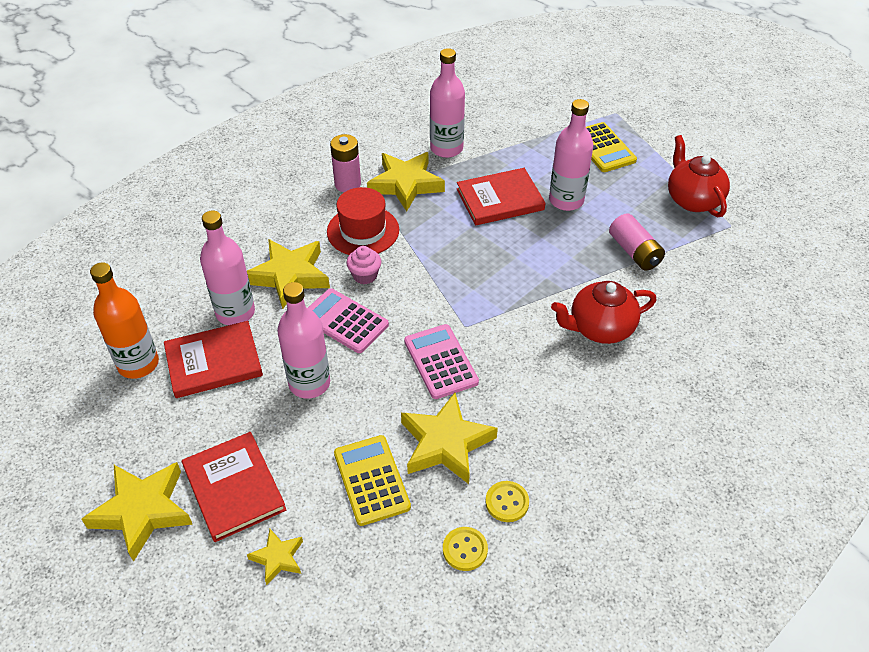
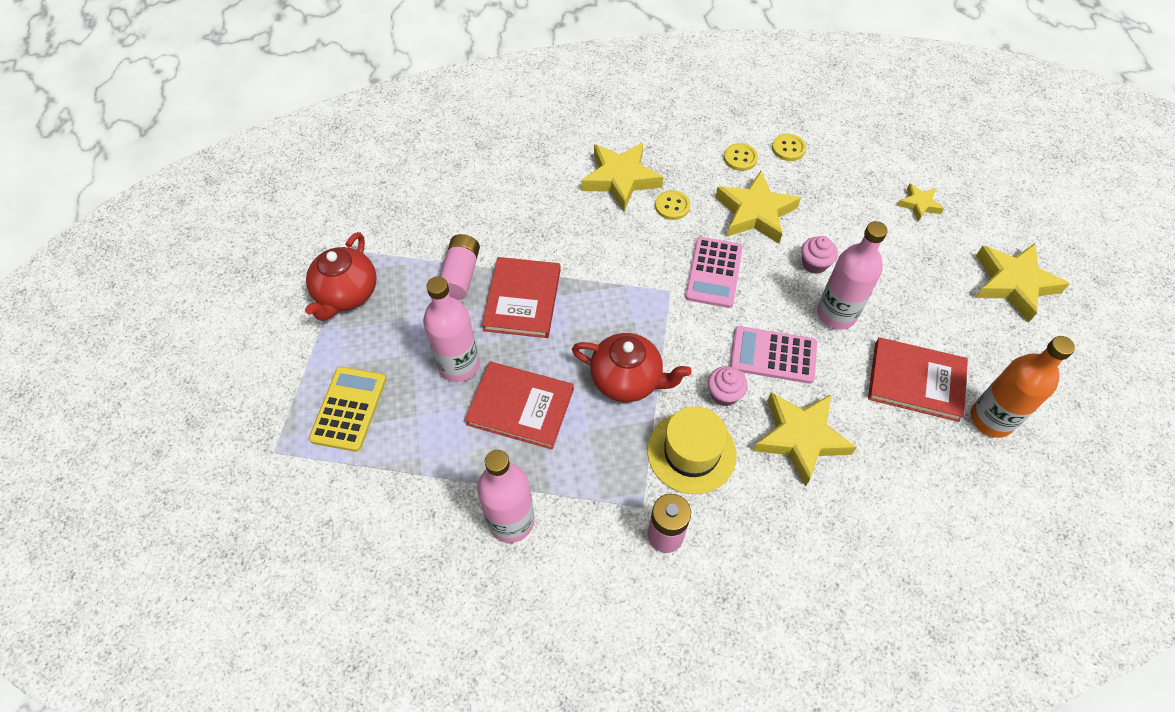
camera: 145 degrees left, 10 degrees up
red book [182,432,286,542] -> red book moved to [482,257,561,338]
pink bottle [200,210,255,325] -> none
pink calculator [308,288,389,353] -> pink calculator turned 120 degrees clockwise [730,326,817,384]
red hat [327,187,399,255] -> yellow hat [647,406,737,494]
yellow calculator [334,435,411,526] -> none
yellow star [367,152,445,212] -> yellow star moved to [581,143,663,211]
red teapot [551,281,657,344] -> red teapot moved to [572,333,692,402]
none -> yellow button [655,190,690,220]
none -> pink cupcake [801,236,838,274]

